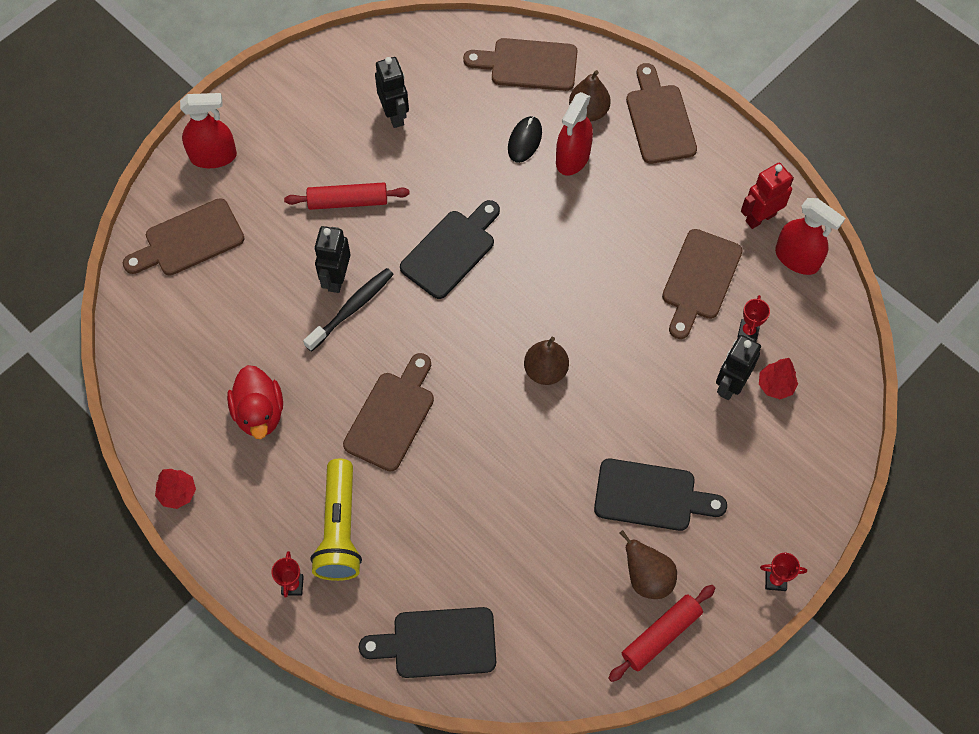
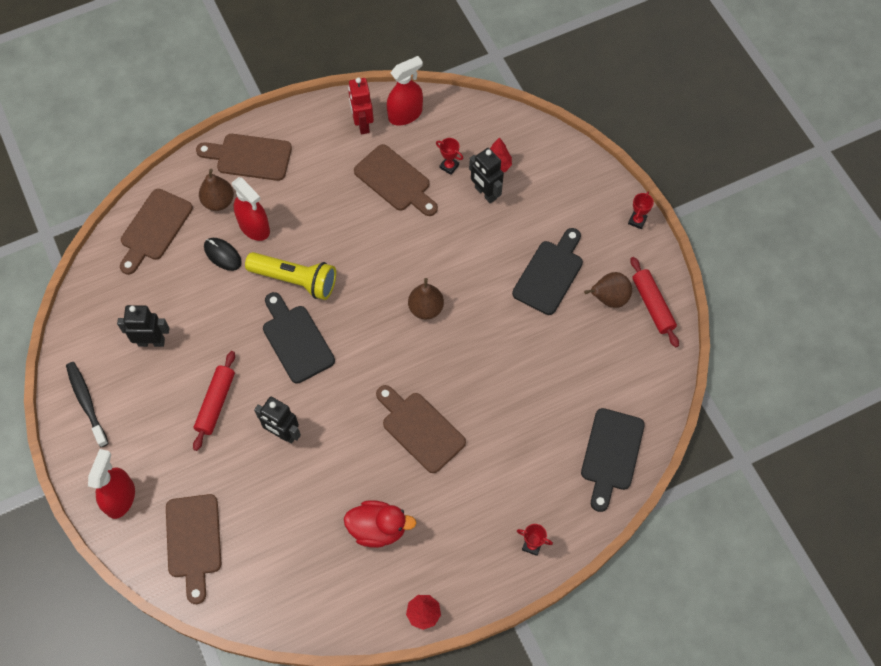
camera: 70 degrees left, 0 degrees up
black toothbrush [303,268,394,352] -> black toothbrush moved to [66,362,109,447]
yellow flashlight [311,459,362,581] -> yellow flashlight moved to [245,252,336,300]

